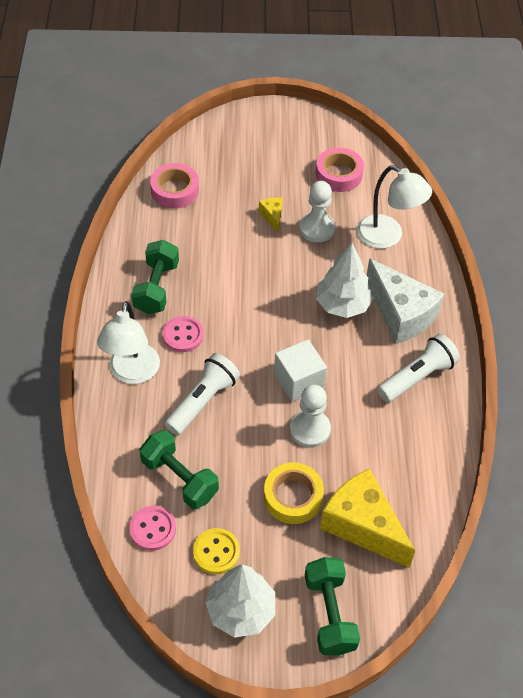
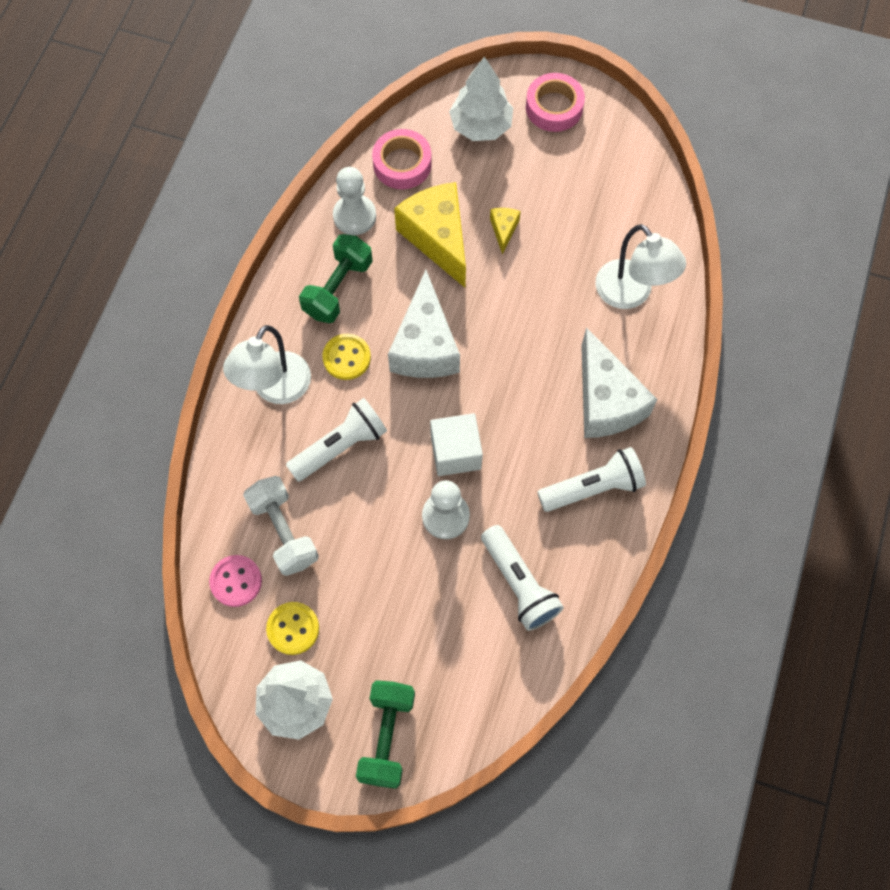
camera: 20 degrees right, 15 degrees up
green dumbbell [139,430,219,509] -> white dumbbell [243,476,319,576]
pink button [162,316,204,352] -> yellow button [322,334,371,380]
yellow tape [264,463,324,524] -> none
white pawn [299,181,335,242] -> white pawn moved to [333,167,376,235]
pink tape [315,148,364,192] -> pink tape moved to [526,73,585,132]
white tree [316,243,374,318] -> white tree moved to [449,56,513,141]
yellow cheese [320,468,415,567] -> yellow cheese moved to [394,182,466,288]
none -> white cheese [388,270,460,378]
none -> white flashlight [481,525,564,631]

